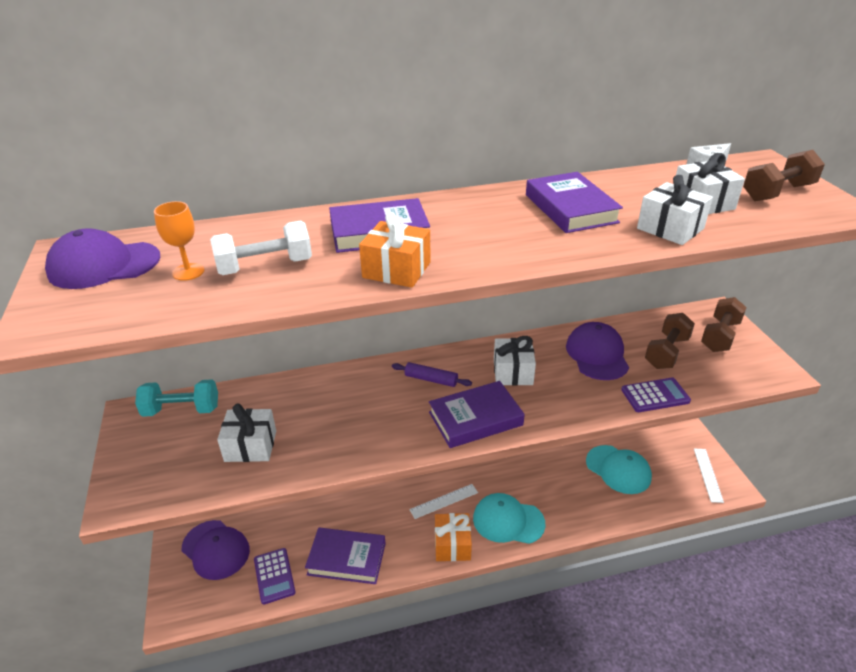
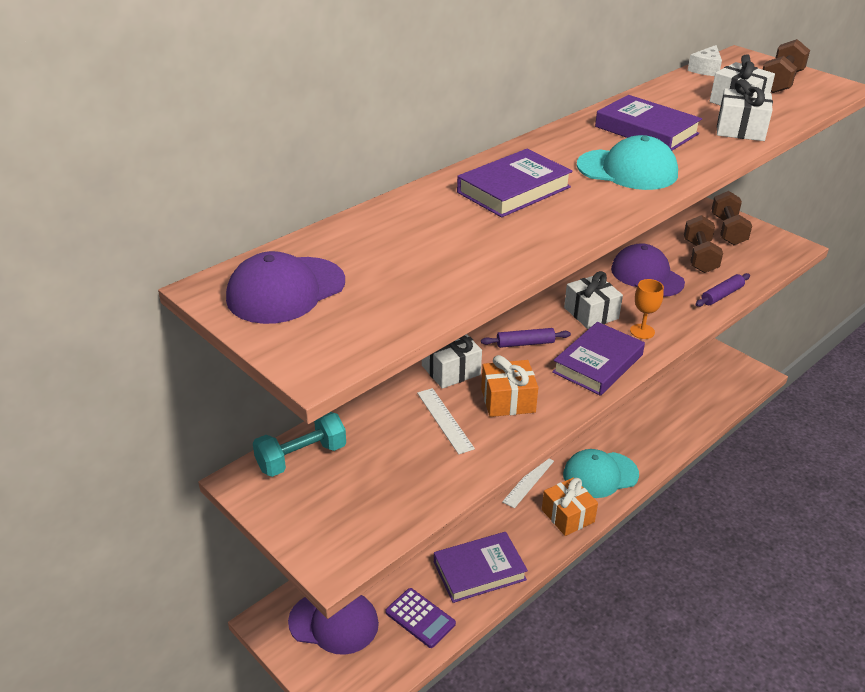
camera: 30 degrees left, 0 degrees up
orange goblet [154,201,205,281] -> orange goblet moved to [630,279,664,339]
white dumbbell [210,220,312,275] -> none
white gift [217,403,276,462] -> white gift moved to [422,334,482,389]
orange gift [359,212,431,288] -> orange gift moved to [481,355,538,417]
turquoise cap [586,445,652,494] -> turquoise cap moved to [577,135,678,190]
purple calculator [621,378,691,412] -> purple rolling pin [696,273,750,307]
white ruler [694,449,724,503] -> white ruler moved to [417,388,475,454]

